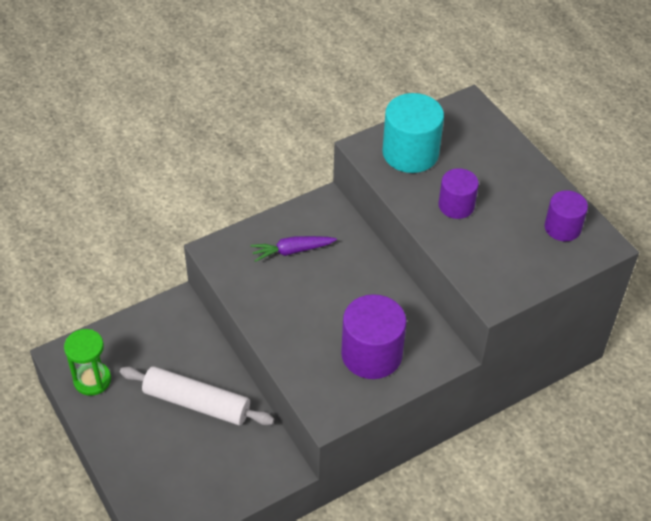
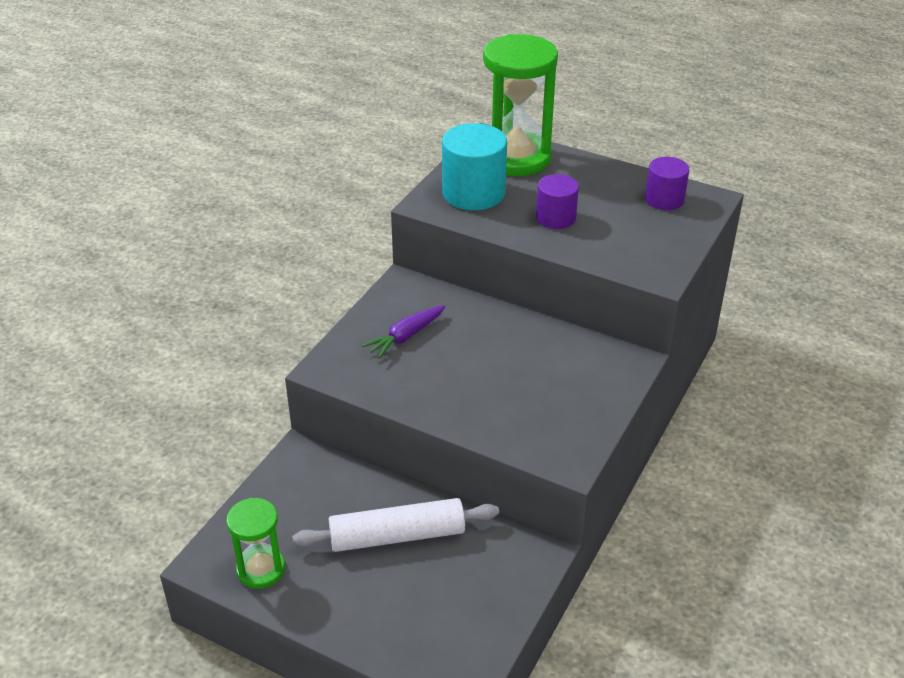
camera: 30 degrees left, 10 degrees down
purple cylinder [341,294,406,379] -> none
none -> green hourglass [483,34,558,176]

